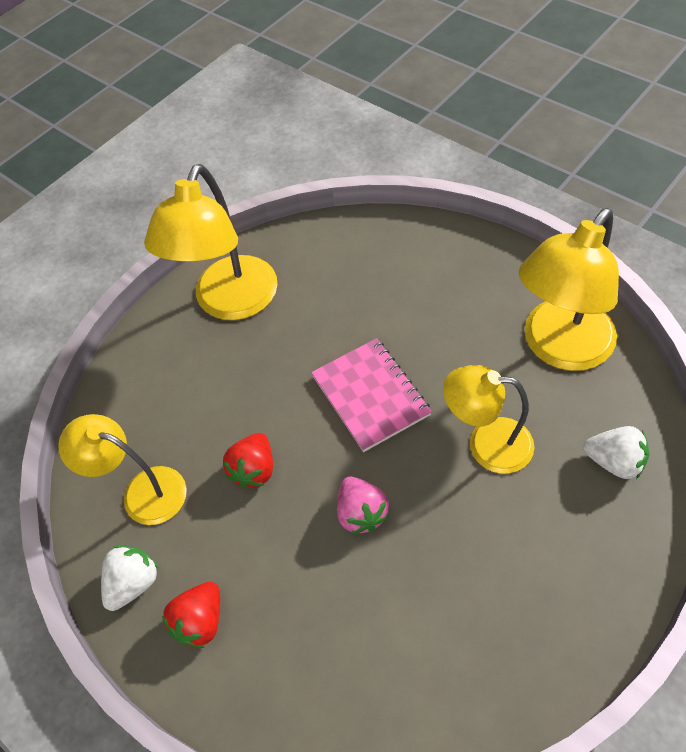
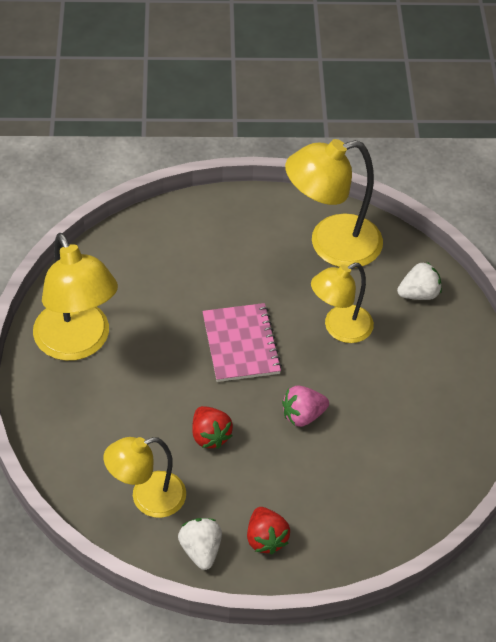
camera: 50 degrees left, 5 degrees down
pink notebook [311,338,432,452] -> pink notebook turned 60 degrees clockwise [202,303,282,382]
pink strawberry [337,477,389,534] -> pink strawberry turned 135 degrees clockwise [282,386,329,427]
yellow lamp [519,208,619,371] -> yellow lamp turned 75 degrees clockwise [285,139,383,268]

